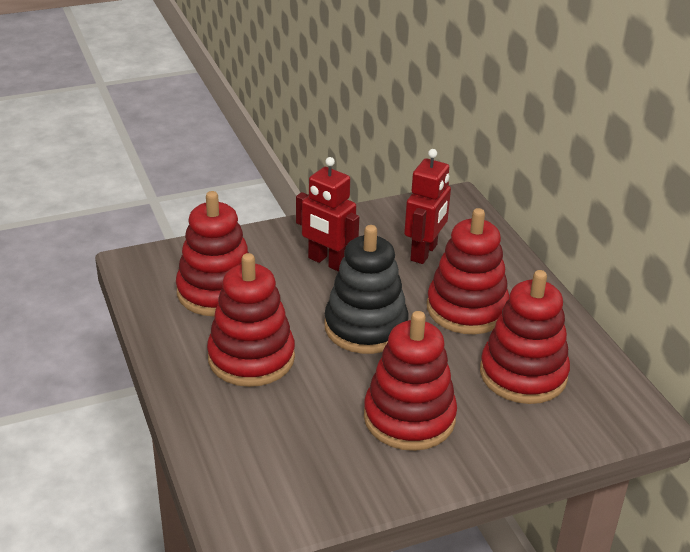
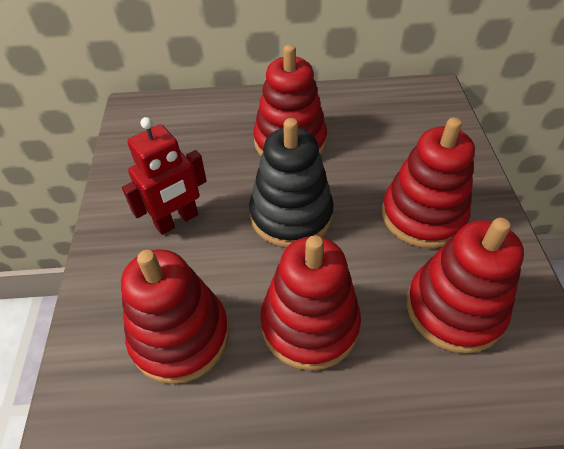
camera: 70 degrees left, 15 degrees up
red robot [404,149,451,264] -> none
red stacking toy [480,270,570,404] -> red stacking toy moved to [407,218,524,354]

